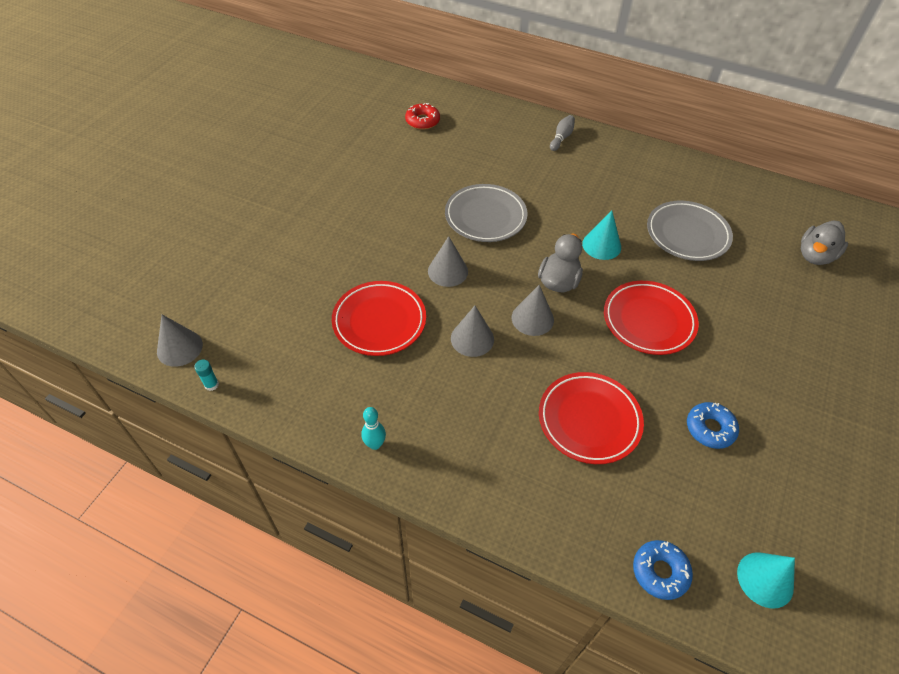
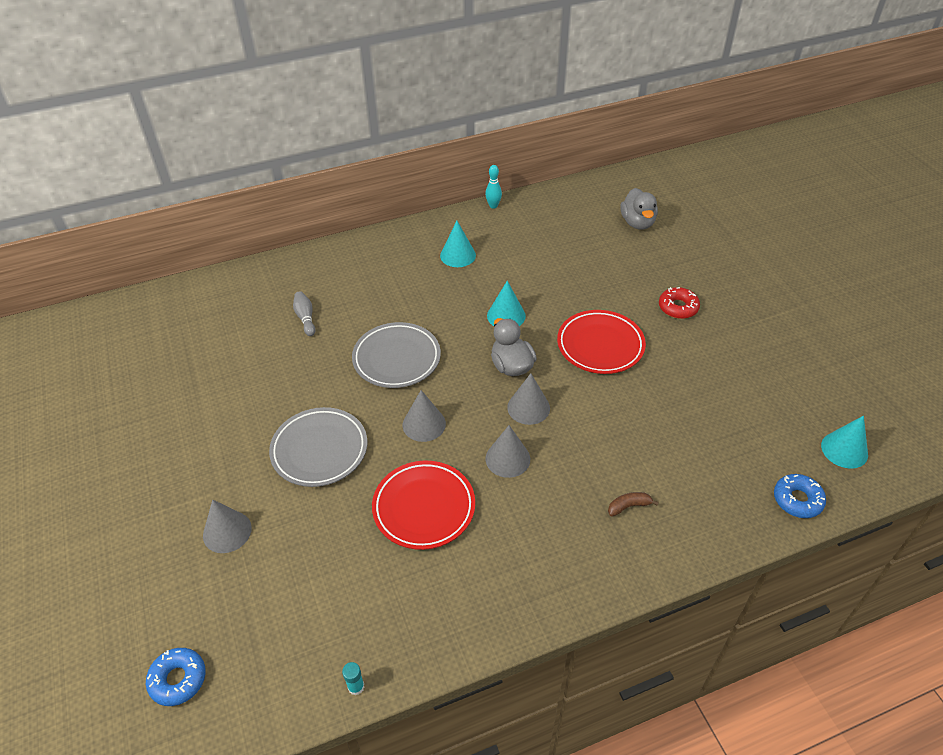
camera: 45 degrees left, 5 degrees down
grey cone [157,315,203,367] -> grey cone moved to [203,500,252,553]
turquoise bowling pin [361,407,386,450] -> turquoise bowling pin moved to [485,165,502,209]
red donut [405,103,440,130] -> red donut moved to [659,287,700,319]
red plate [539,372,644,464] -> none
grey bowling pin [550,115,575,151] -> grey bowling pin moved to [293,291,315,336]
grey plate [647,201,733,261] -> grey plate moved to [269,407,367,487]
blue donut [687,402,739,449] -> blue donut moved to [146,648,206,706]
none -> turquoise cone [440,221,476,267]
none -> brown banana [608,492,659,516]

